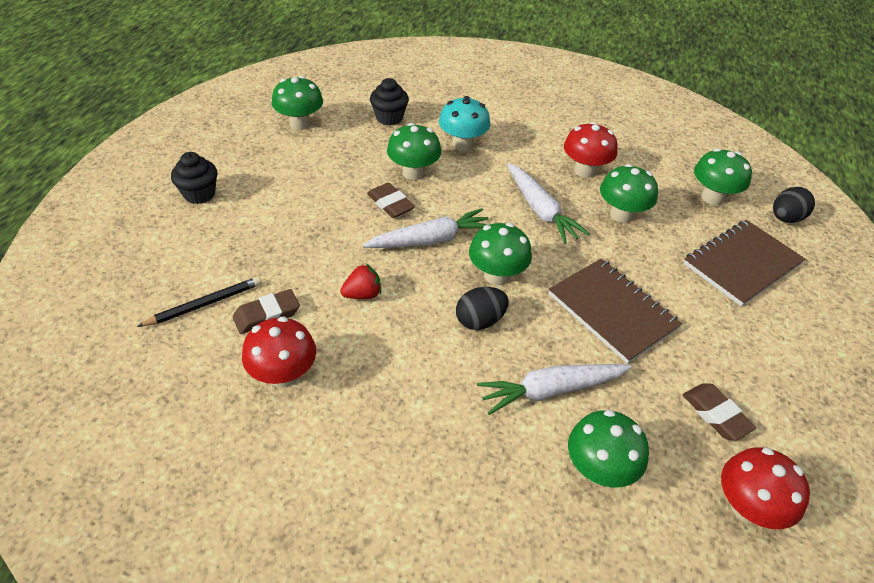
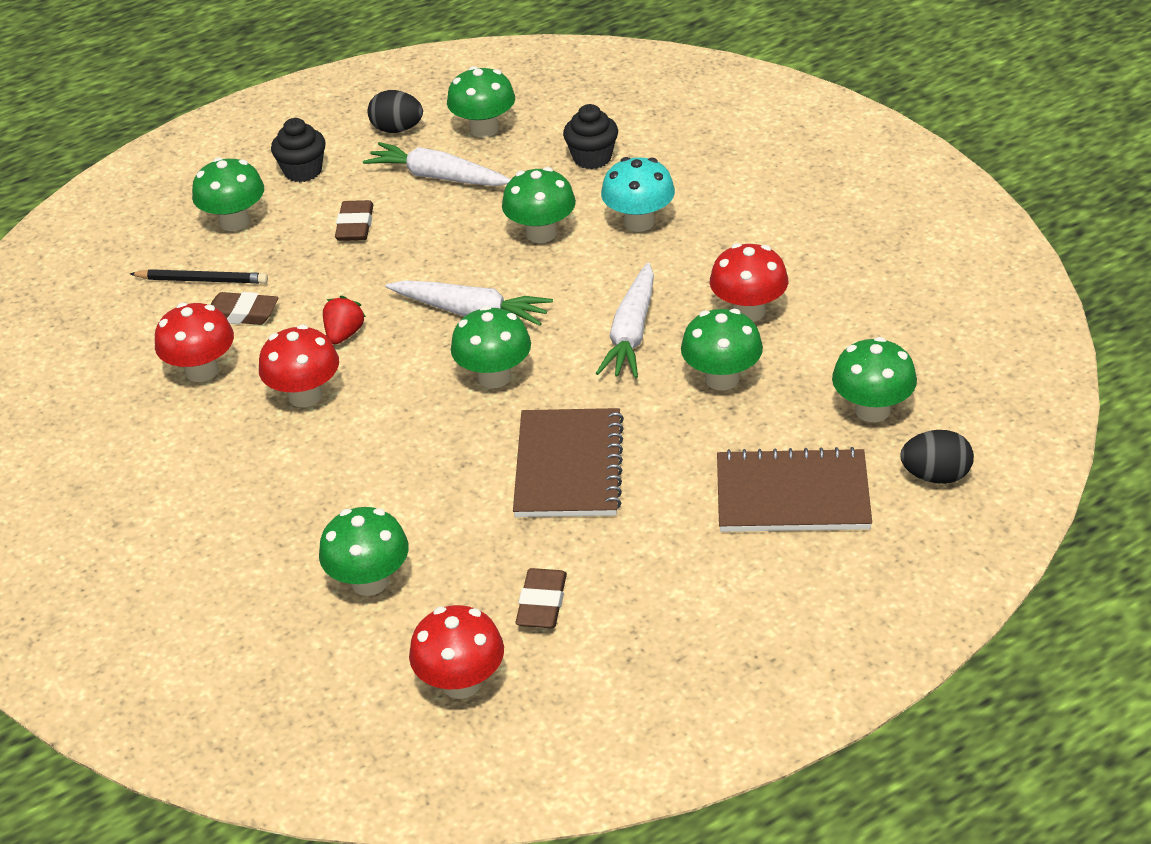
camera: 45 degrees right, 5 degrees down
red strawberry [340,263,381,299] -> red strawberry turned 90 degrees counterclockwise [323,296,366,344]
brown eraser [367,183,415,218] -> brown eraser moved to [335,200,373,241]
black egg [456,287,509,330] -> black egg moved to [368,90,423,133]
white carrot [477,364,632,415] -> white carrot moved to [363,142,511,186]
none -> green mushroom [192,157,264,231]
none -> red mushroom [259,325,339,407]

